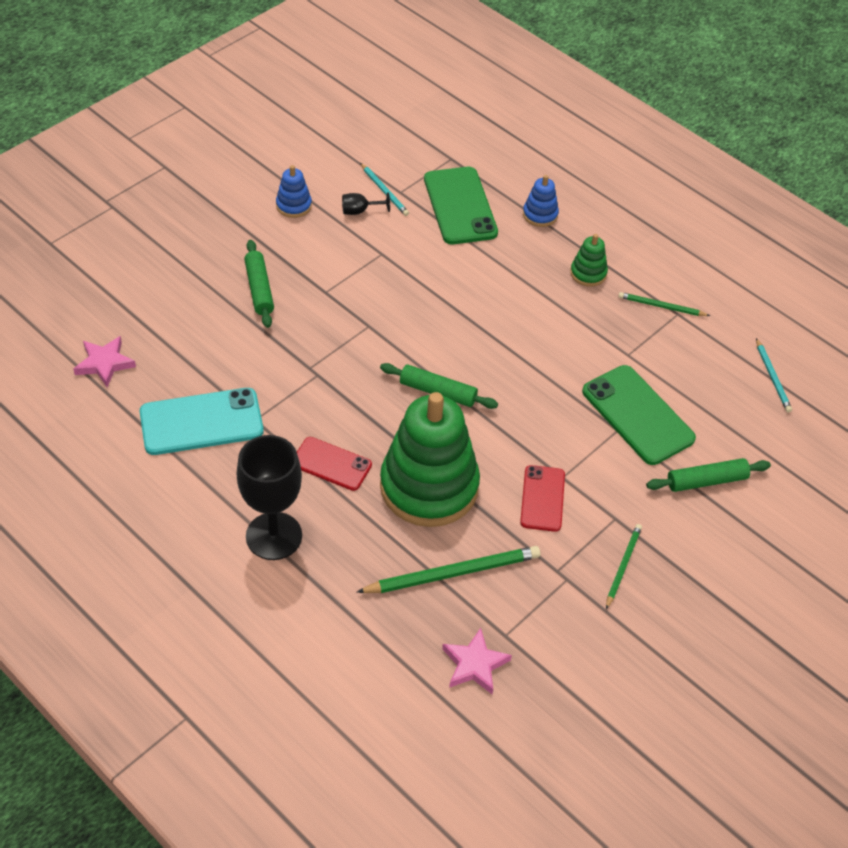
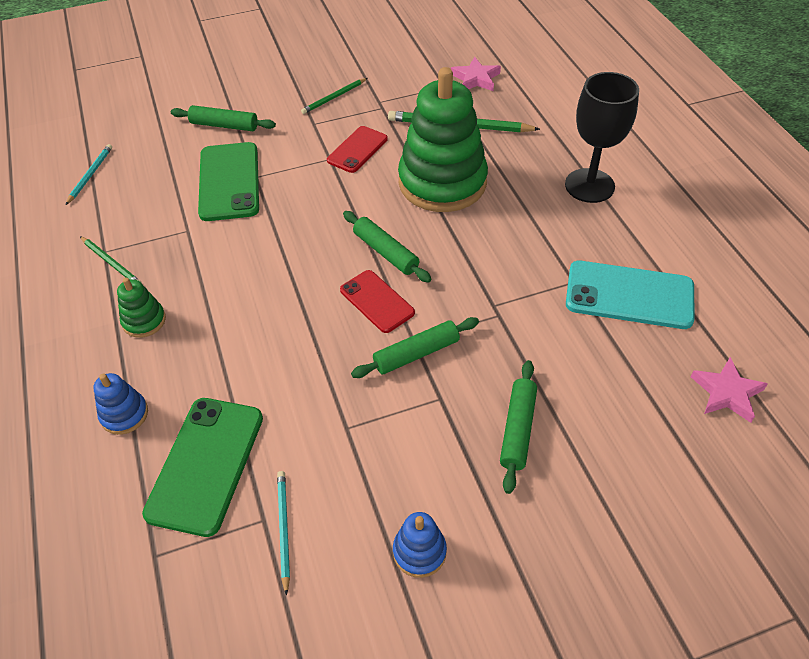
camera: 150 degrees left, 0 degrees up
red phone [297,437,372,491] -> red phone moved to [340,270,415,333]
black goblet [342,192,390,215] -> none
none -> green rolling pin [351,317,479,378]

